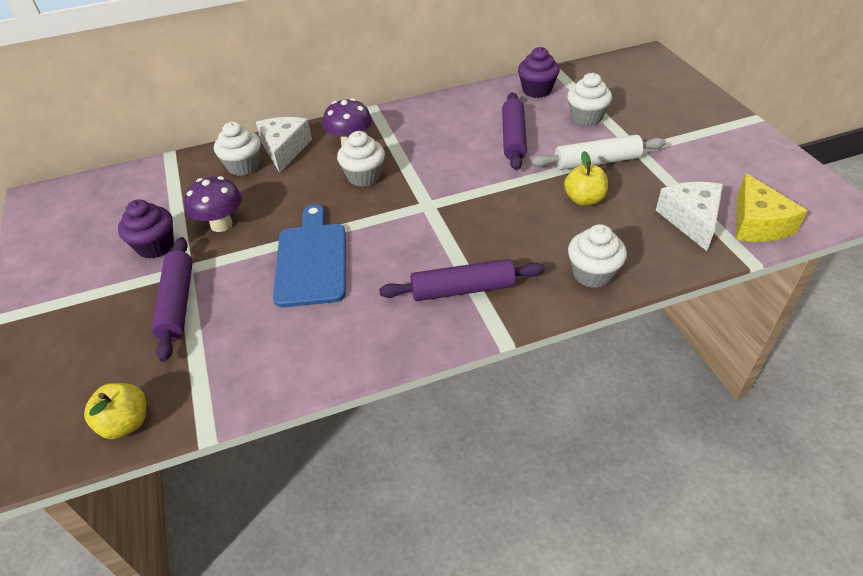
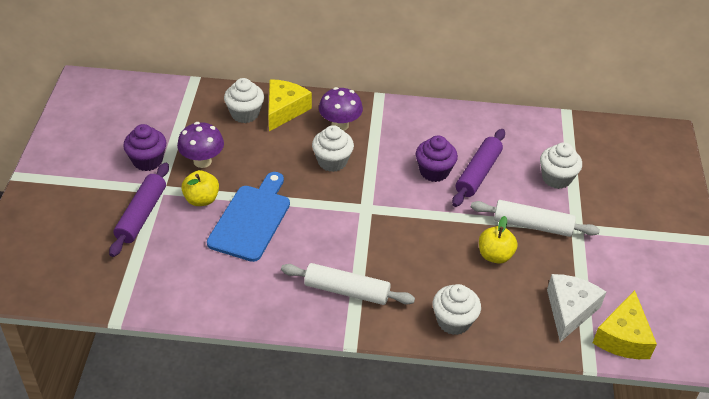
camera: 20 degrees right, 0 degrees up
yellow apple [84,383,146,439] -> yellow apple moved to [181,170,219,206]
white cheese [256,117,312,173] -> yellow cheese [268,79,312,131]
purple rolling pin [379,259,545,301] -> white rolling pin [281,263,415,305]
purple cupcake [518,47,560,98] -> purple cupcake moved to [416,135,458,182]

